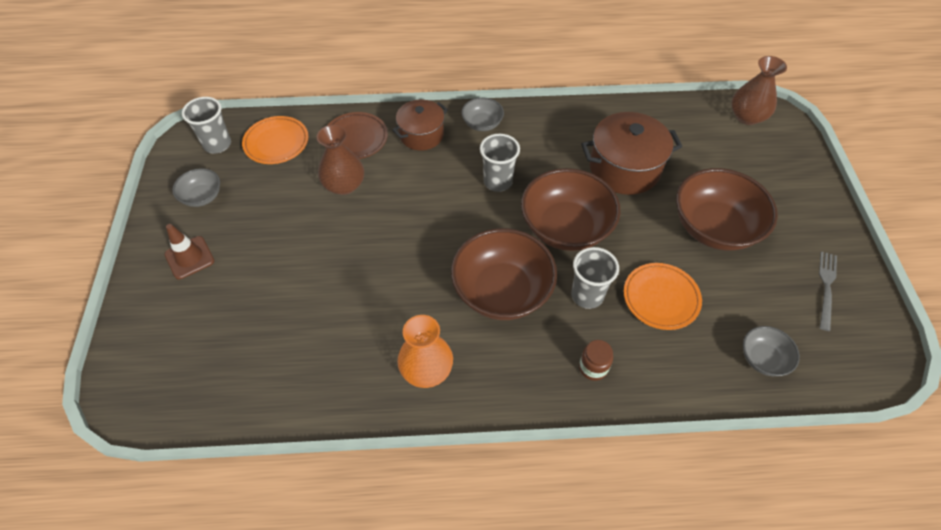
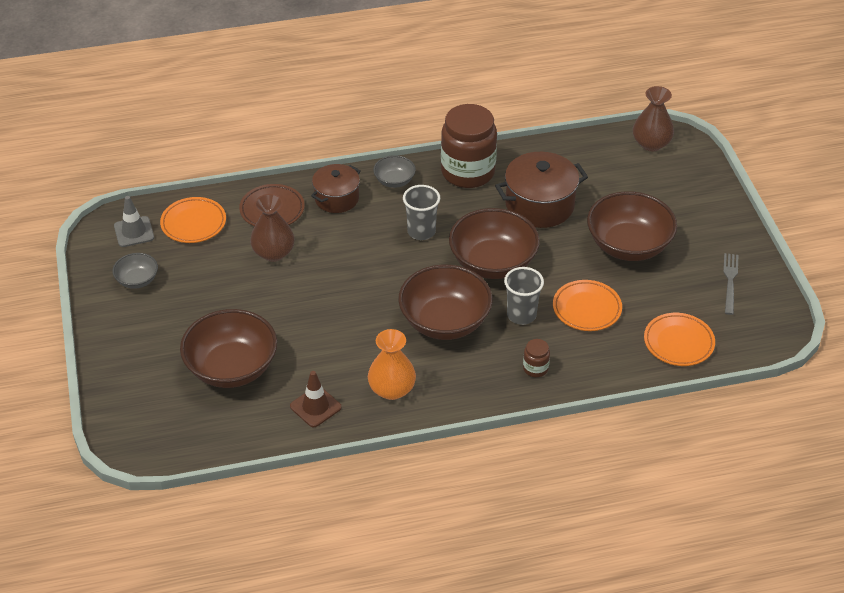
camera: 10 degrees left, 10 degrees down
brown traffic cone [164,224,214,279] -> brown traffic cone moved to [290,371,342,427]
grey cup [182,97,231,153] -> grey traffic cone [114,196,154,247]
grey bowl [743,326,800,376] -> orange plate [644,313,715,366]
none -> brown bowl [180,309,277,388]
none -> brown jar [441,104,497,188]

